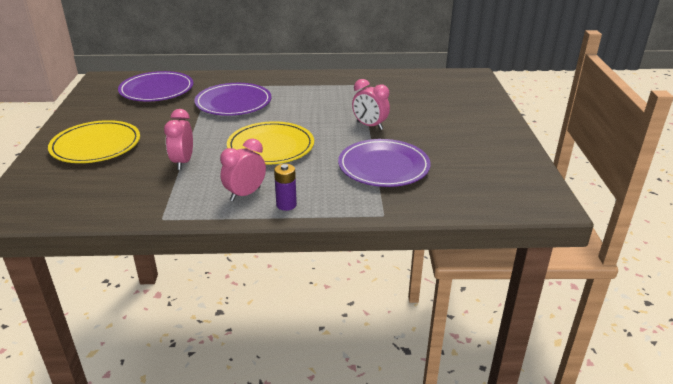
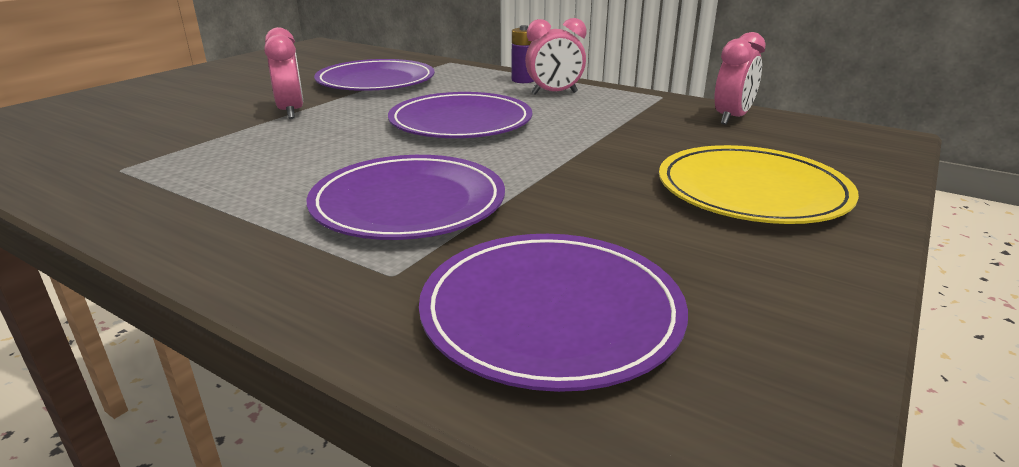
camera: 145 degrees left, 5 degrees down
pink clock [164,109,193,170] -> pink clock moved to [714,32,766,125]
yellow plate [227,121,314,165] -> purple plate [388,92,532,138]

